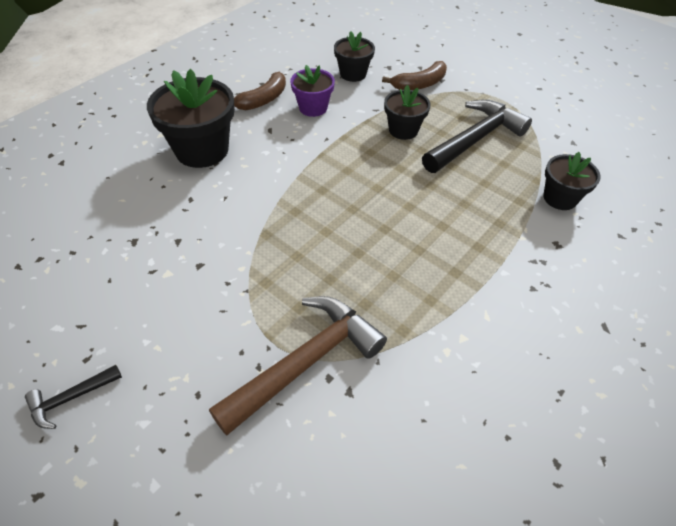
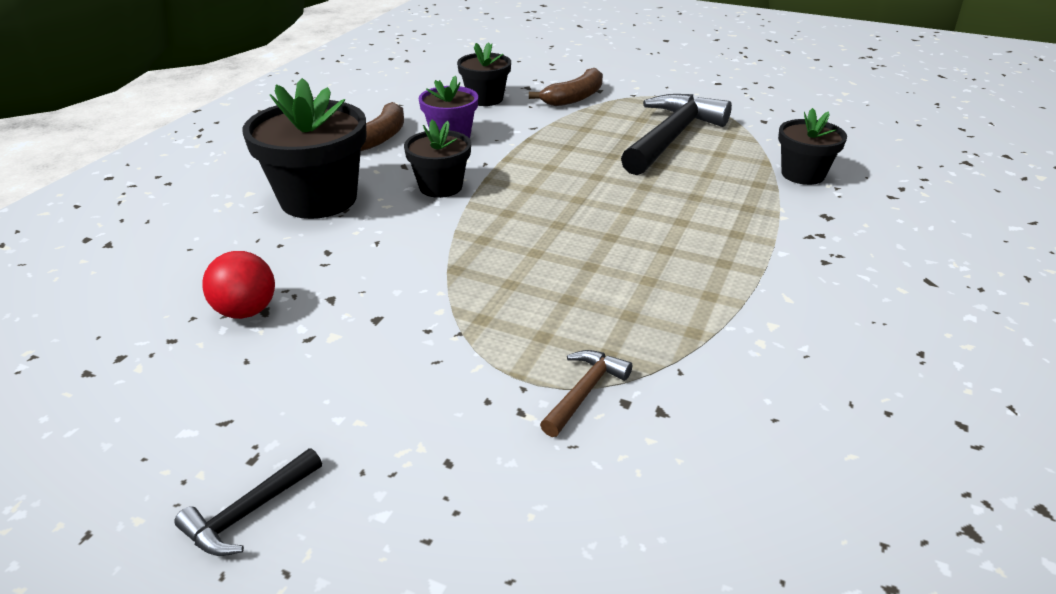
camera: 15 degrees left, 15 degrees down
brown hammer [209,296,387,436] -> brown hammer [540,350,632,437], size x0.47
black flower pot [384,85,431,140] -> black flower pot moved to [404,120,471,198]
none -> red ball [202,251,275,319]

